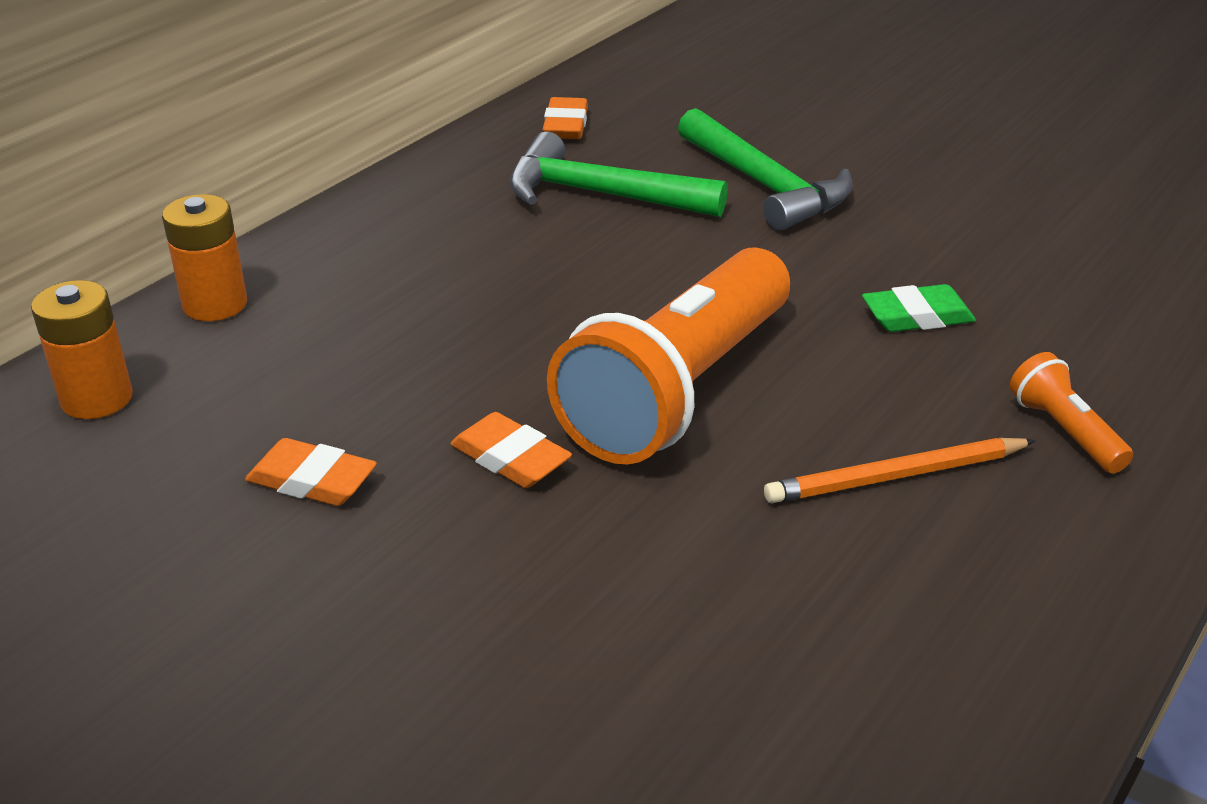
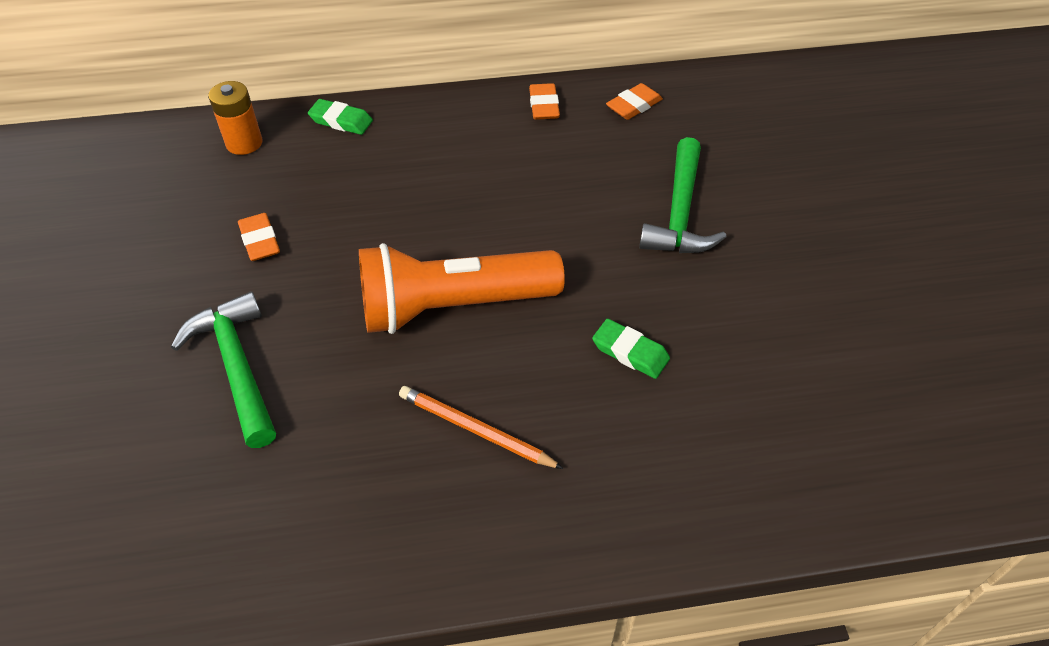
camera: 45 degrees right, 15 degrees up
orange battery [162,194,247,321] -> green eraser [308,99,373,135]
orange eraser [450,412,572,488] -> orange eraser moved to [529,83,560,120]
green hammer [509,132,728,217] -> green hammer moved to [171,291,276,448]
orange flashlight [1010,352,1133,473] -> none

